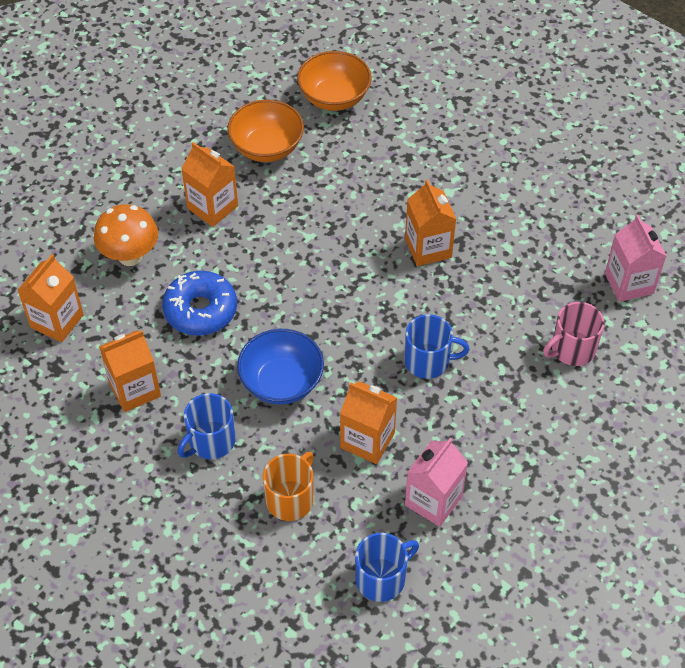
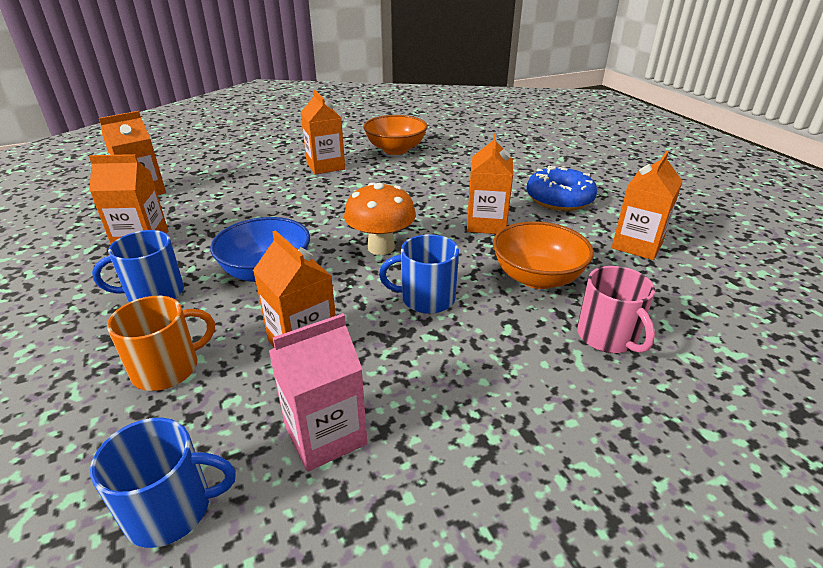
camera: 25 degrees right, 20 degrees down
orange mushroom [94,204,158,266] -> orange mushroom moved to [344,182,416,255]
blue donut [162,271,237,336] -> blue donut moved to [527,166,597,211]
orange bowl [297,51,372,111] -> orange bowl moved to [493,221,594,289]
blue mug [404,314,470,379] -> blue mug turned 150 degrees clockwise [379,234,459,314]
pink mug [543,302,604,366] -> pink mug turned 105 degrees counterclockwise [577,266,655,353]
pink carton [605,215,667,302] -> none
none -> orange carton [612,151,683,260]

